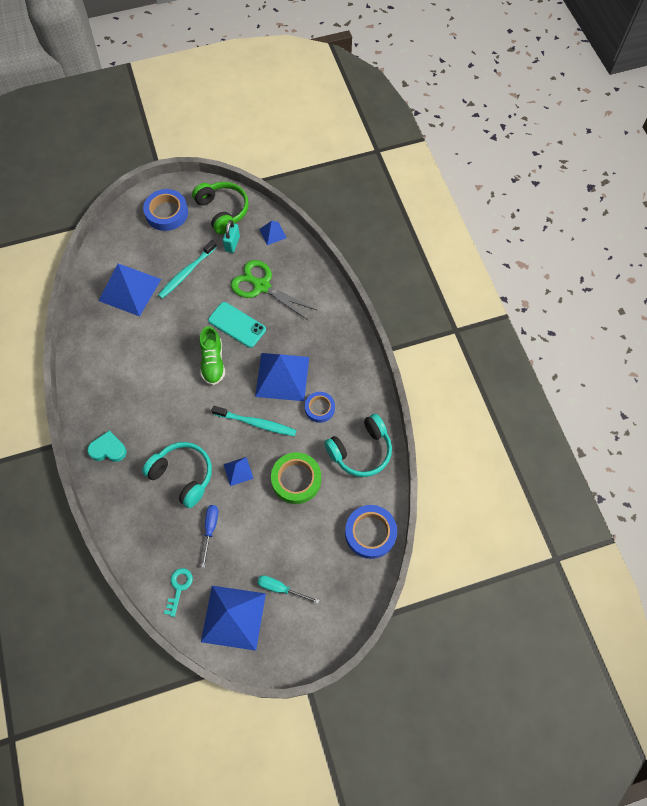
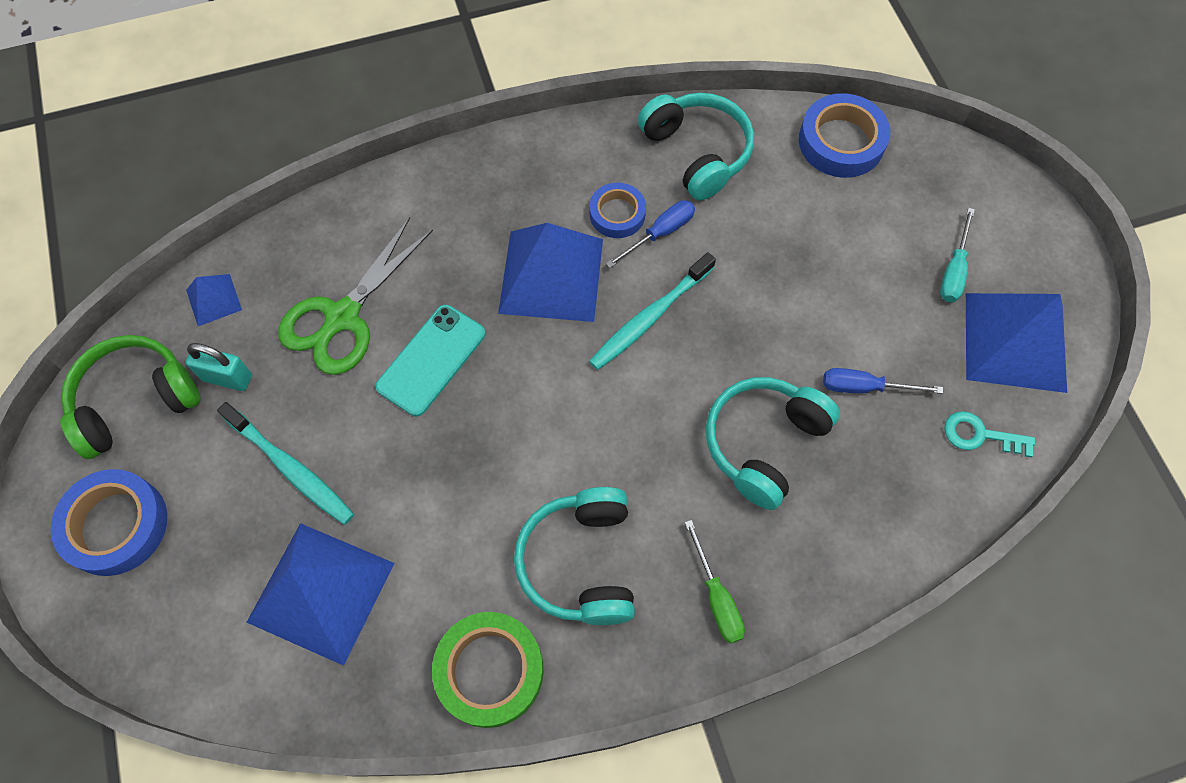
camera: 90 degrees left, 0 degrees up
turquoise heart [87,430,127,462] -> green screwdriver [685,520,745,644]
green shoe [199,326,225,385] -> none
turquoise toothbrush [211,406,296,436] -> turquoise toothbrush turned 150 degrees counterclockwise [589,252,716,370]
blue pyramid [224,457,254,486] -> none
green tape [271,452,321,504] -> green tape moved to [432,612,544,728]
none -> turquoise headphones [514,487,635,625]
none -> blue screwdriver [606,200,695,268]

